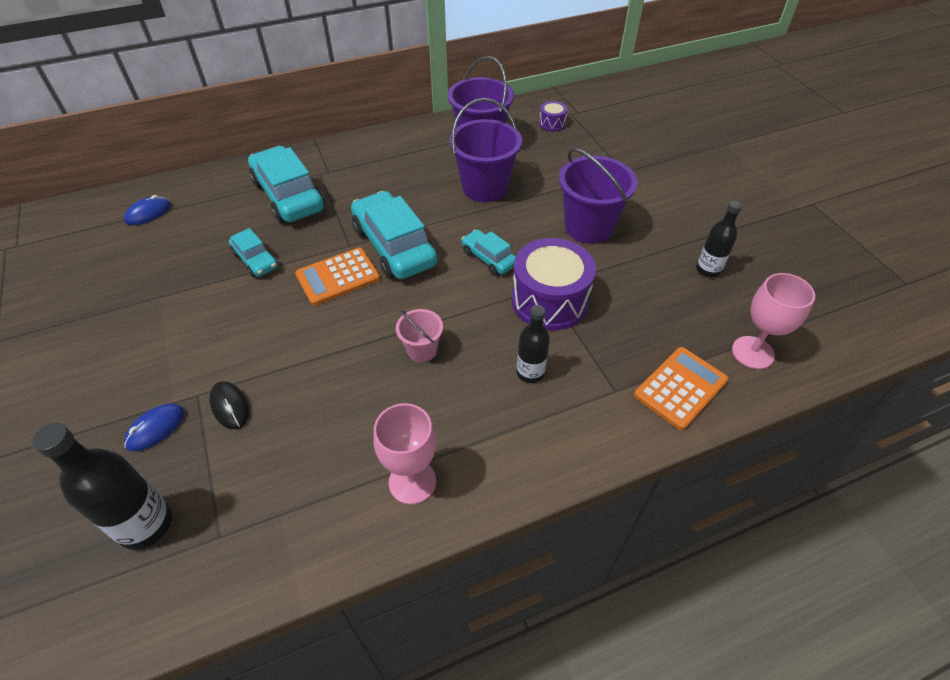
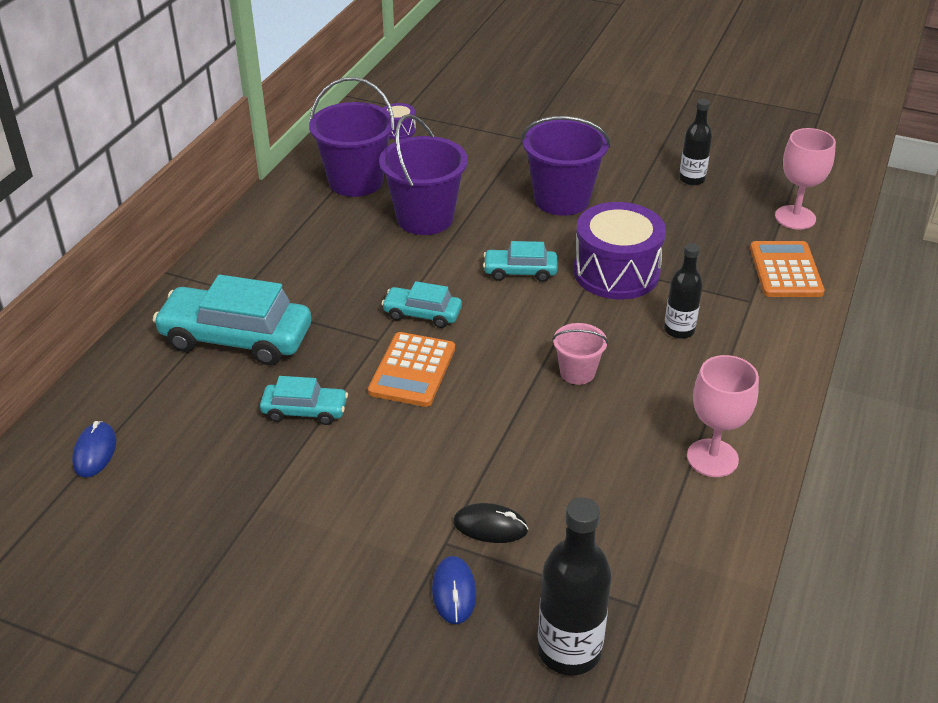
camera: 45 degrees left, 10 degrees down
turquoise car [351,191,437,279] -> turquoise car [382,281,462,328], size x0.53

